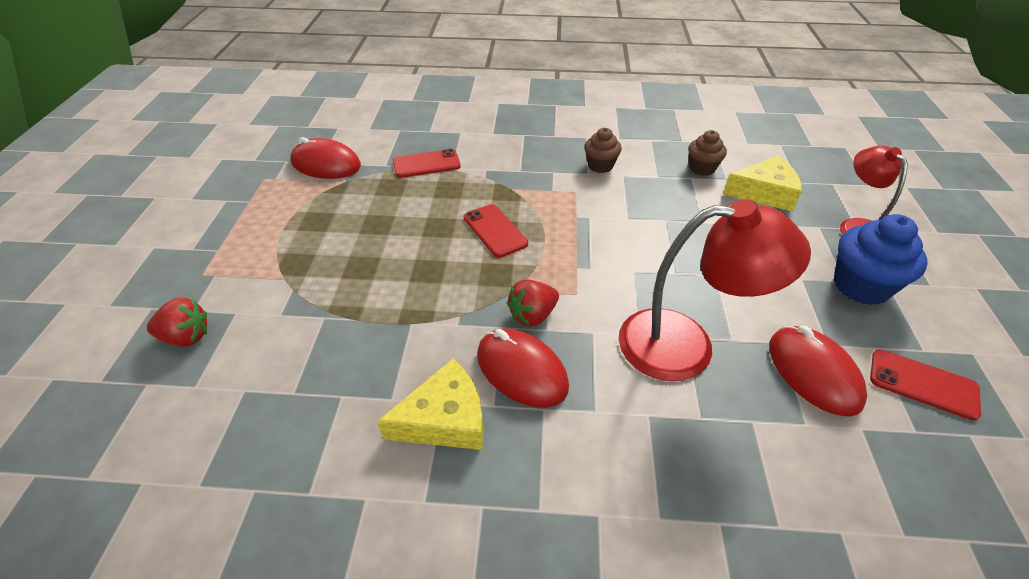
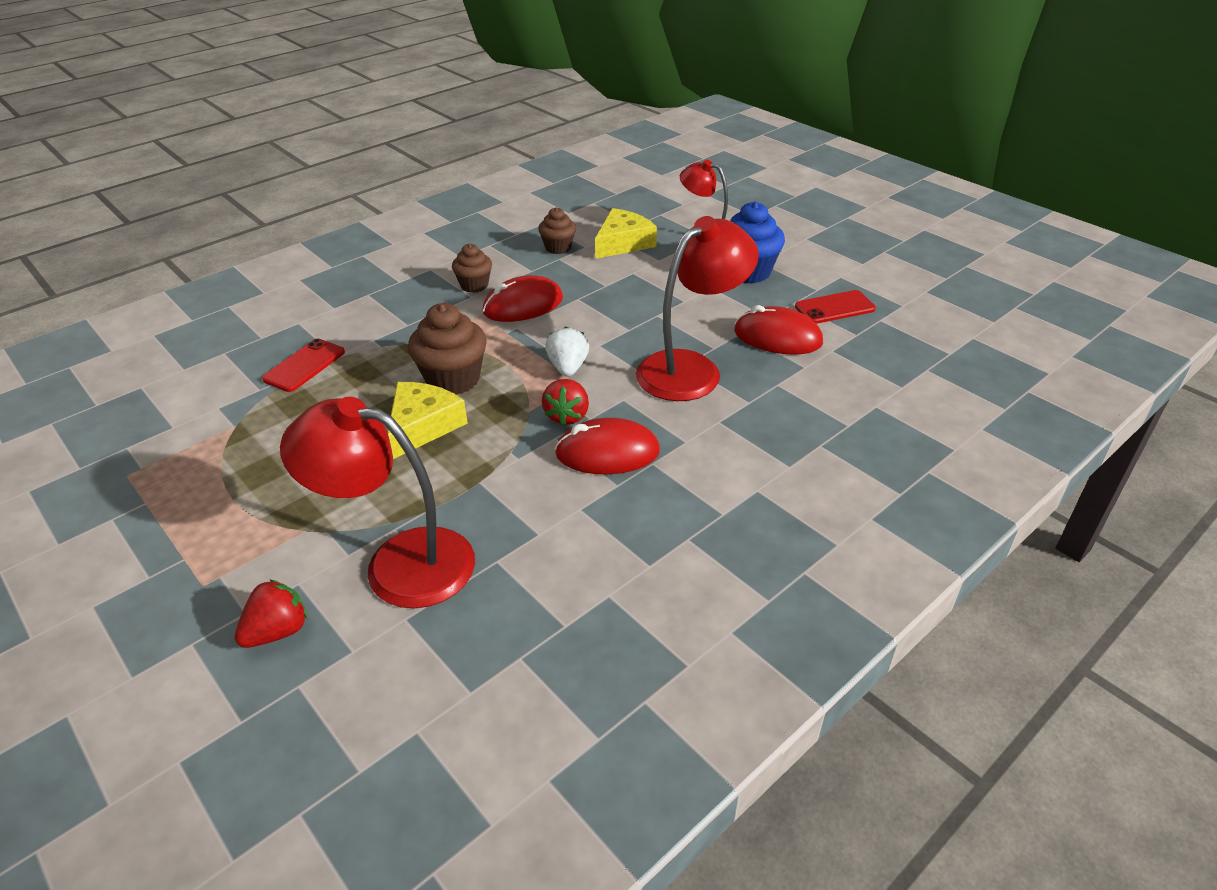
camera: 45 degrees left, 5 degrees down
red mouse [291,137,361,179] -> red mouse moved to [482,275,563,322]
yellow cheese [377,359,483,450] -> yellow cheese moved to [388,382,468,459]
red phone [463,204,528,258] -> brown cupcake [408,303,487,395]
none -> red lamp [280,397,475,609]
none -> white strawberry [545,326,589,377]

